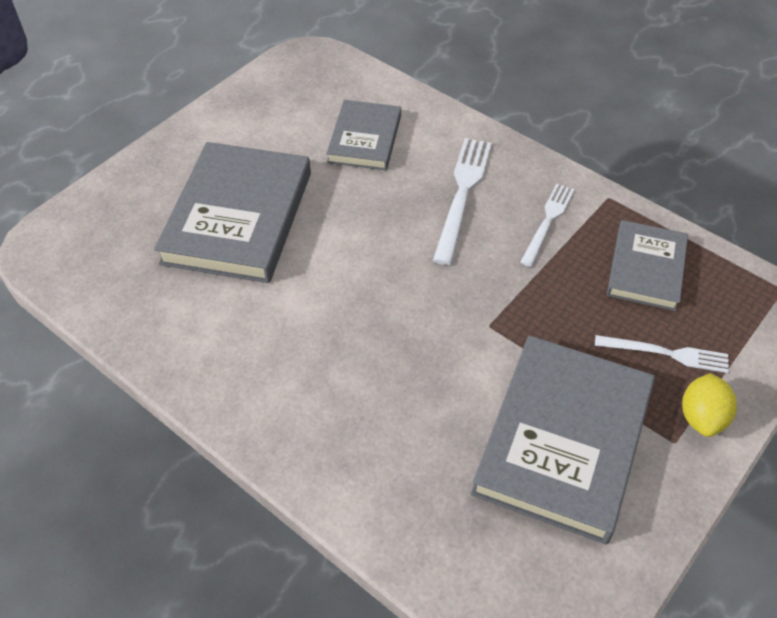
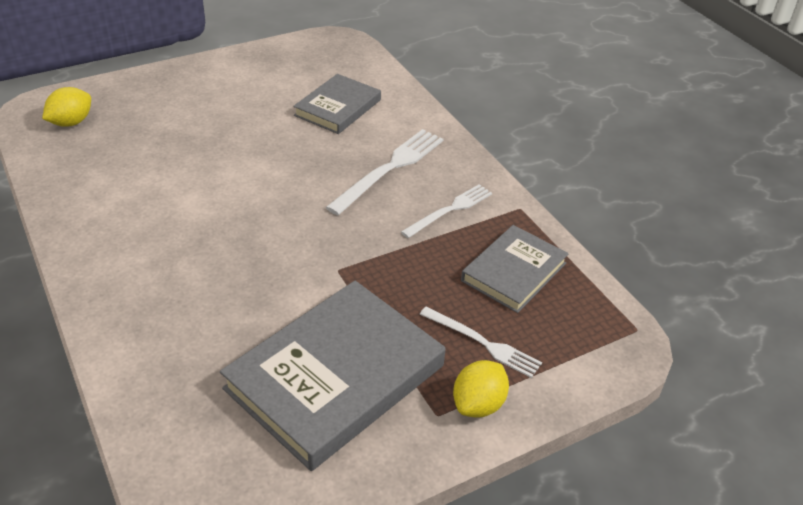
camera: 20 degrees right, 10 degrees down
grey book [154,142,311,283] -> none
none -> yellow lemon [42,87,91,127]

